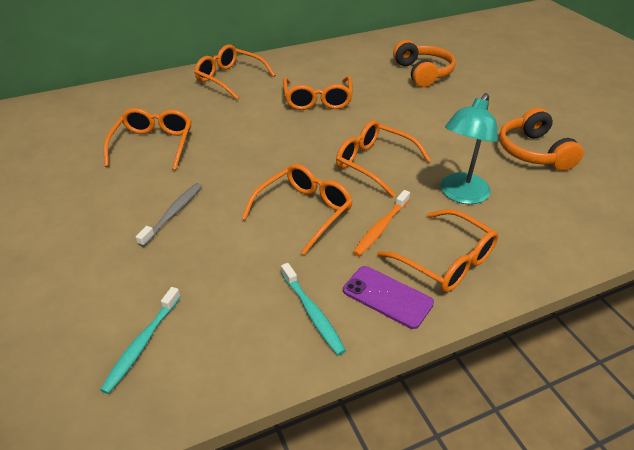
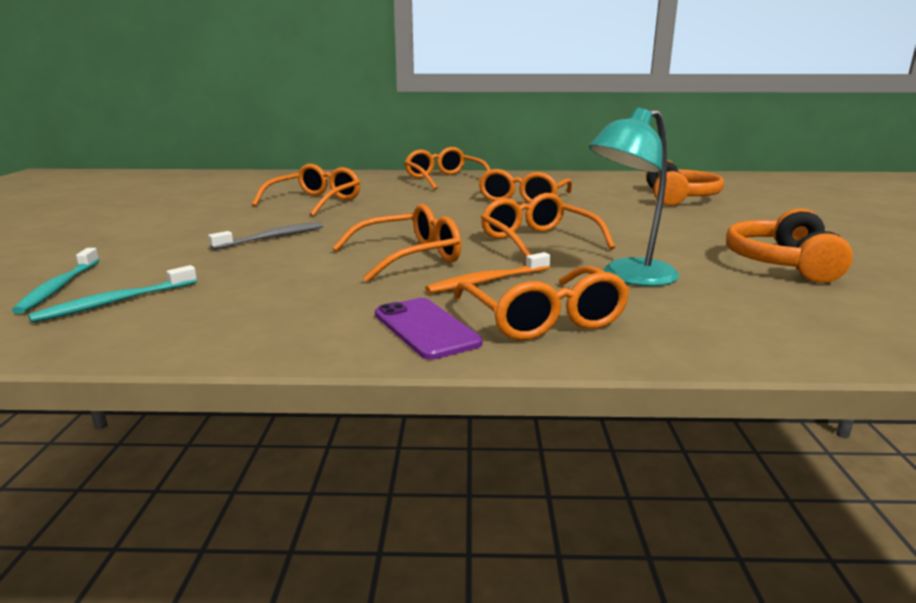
camera: 25 degrees right, 20 degrees down
turquoise toothbrush [281,263,346,355] -> turquoise toothbrush moved to [12,248,99,314]

